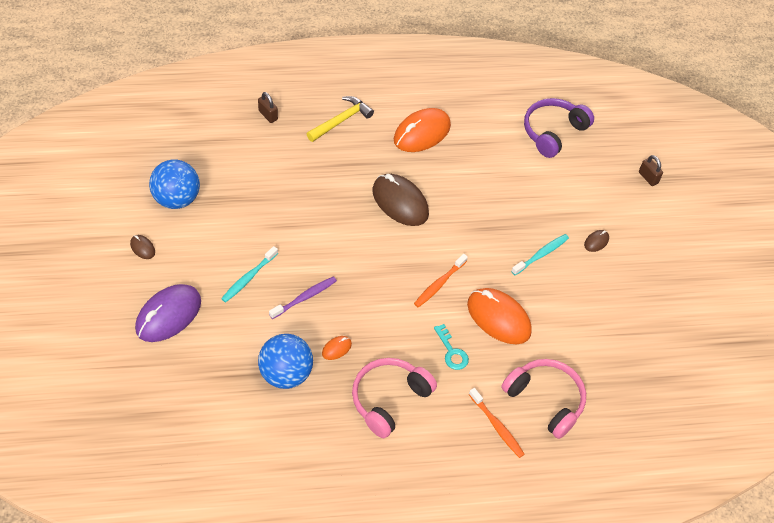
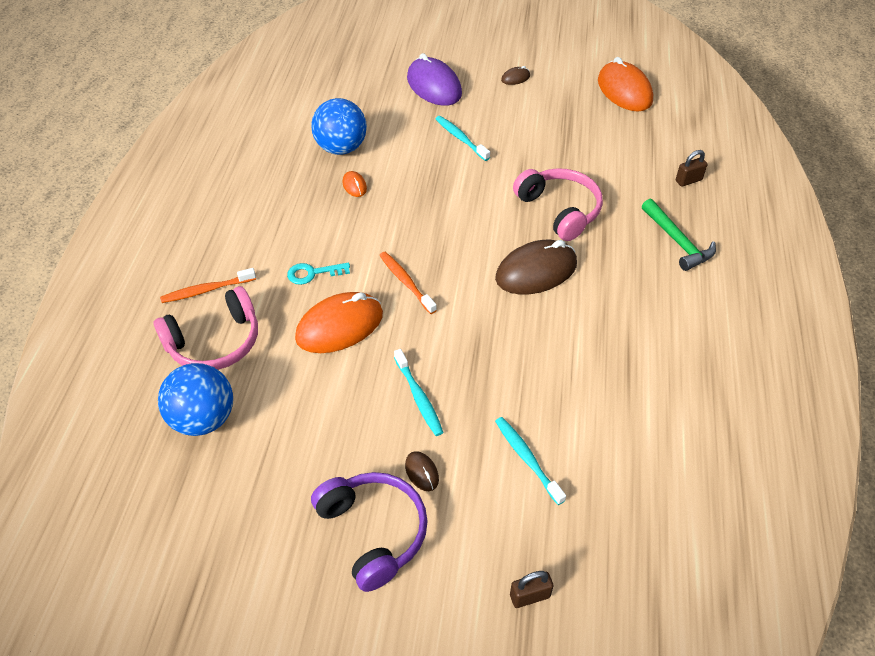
camera: 110 degrees right, 5 degrees down
blue ball [149,159,200,209] -> blue ball moved to [158,363,233,436]
purple toothbrush [269,276,337,319] -> none
yellow hammer [307,96,374,142] -> green hammer [642,199,716,271]
pink headphones [352,358,437,438] -> pink headphones moved to [513,168,603,241]
orange mouse [394,108,451,152] -> orange mouse moved to [598,57,653,112]
purple headphones [524,98,594,158] -> purple headphones moved to [311,472,428,592]
none -> turquoise toothbrush [495,417,566,505]

